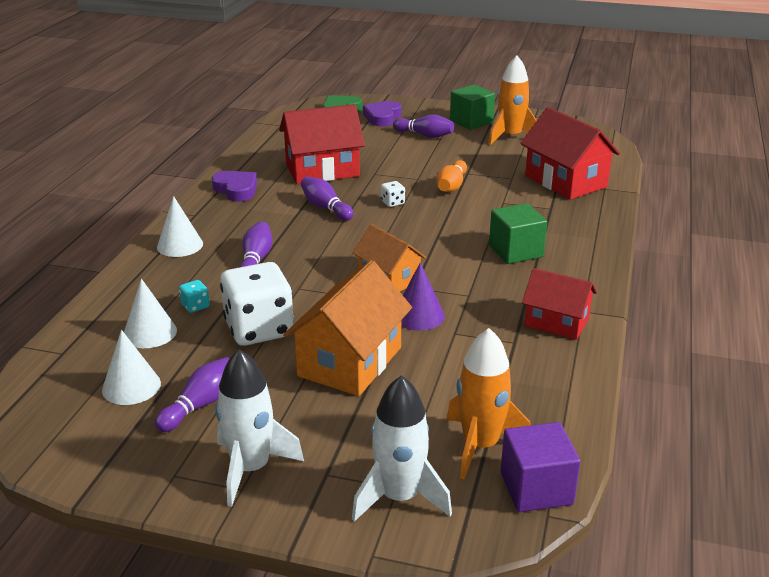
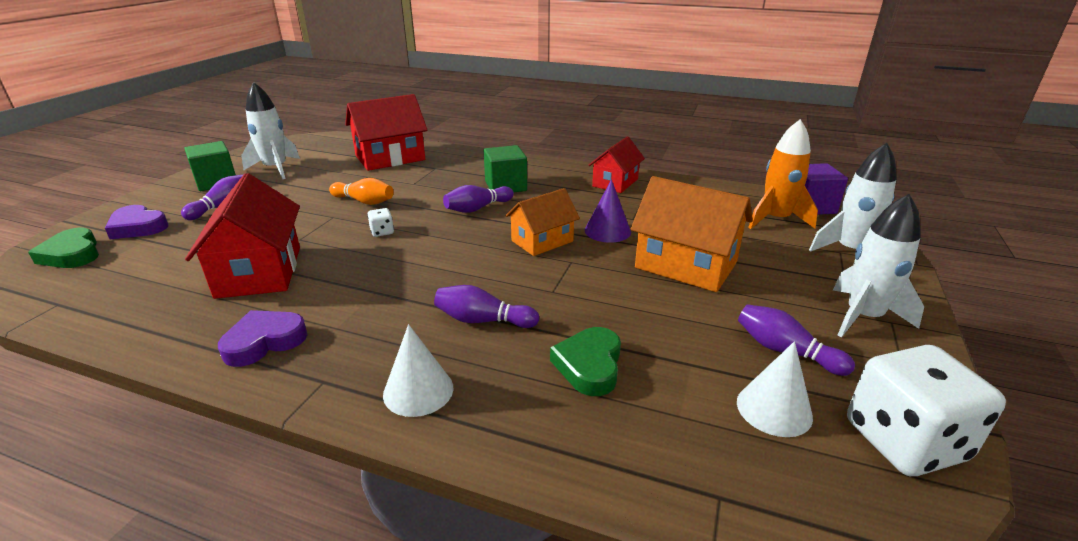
camera: 85 degrees left, 0 degrees up
white cone [124,279,177,348] -> none
turquoise dice [179,280,210,313] -> green heart [550,327,621,396]
white dice [220,262,294,346] -> white dice moved to [847,345,1006,476]
purple bowling pin [301,176,354,221] -> purple bowling pin moved to [443,185,514,213]
orange rocket [488,56,537,145] -> white rocket [241,82,300,179]

